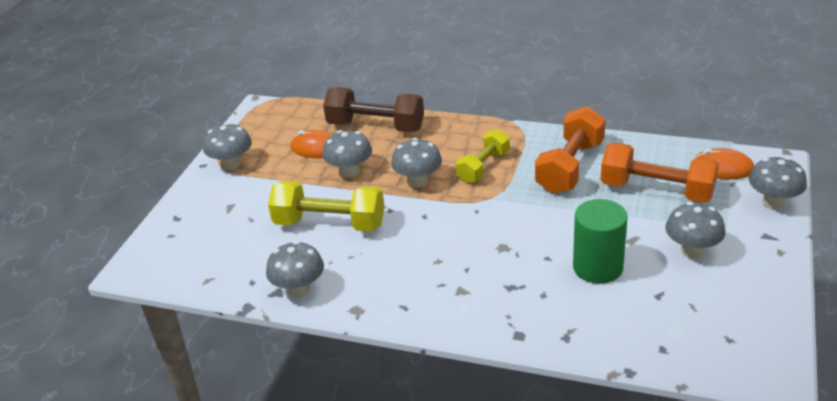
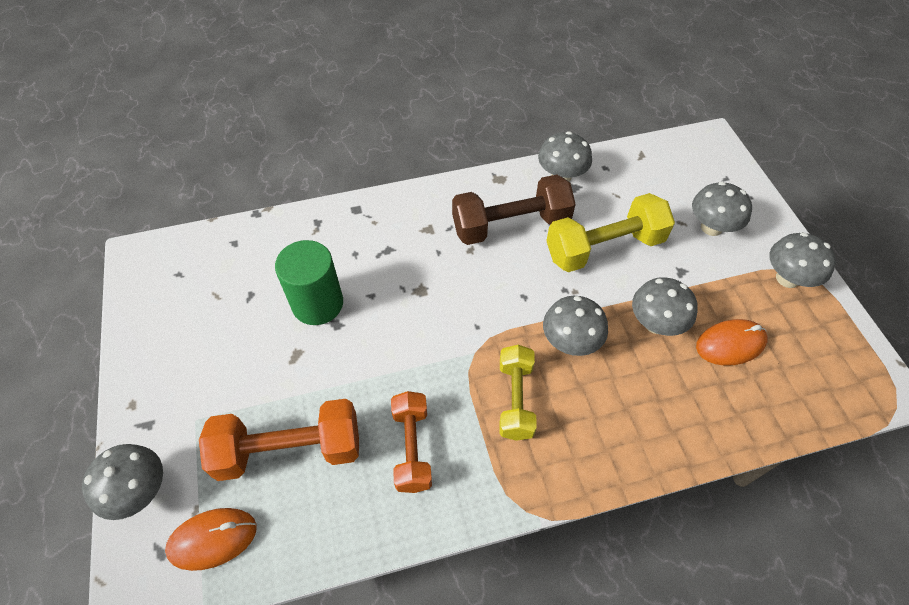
camera: 145 degrees right, 20 degrees up
brown dumbbell [323,87,424,132] -> brown dumbbell moved to [452,175,576,245]
orange dumbbell [535,106,606,194] -> orange dumbbell [391,391,432,493], size x0.65
grey mushroom [665,202,726,258] -> grey mushroom moved to [692,182,752,236]

